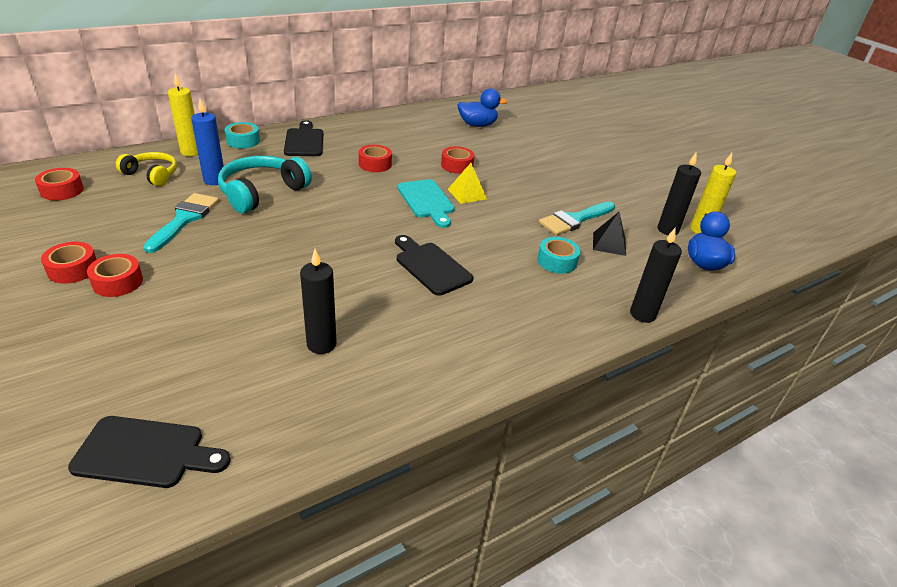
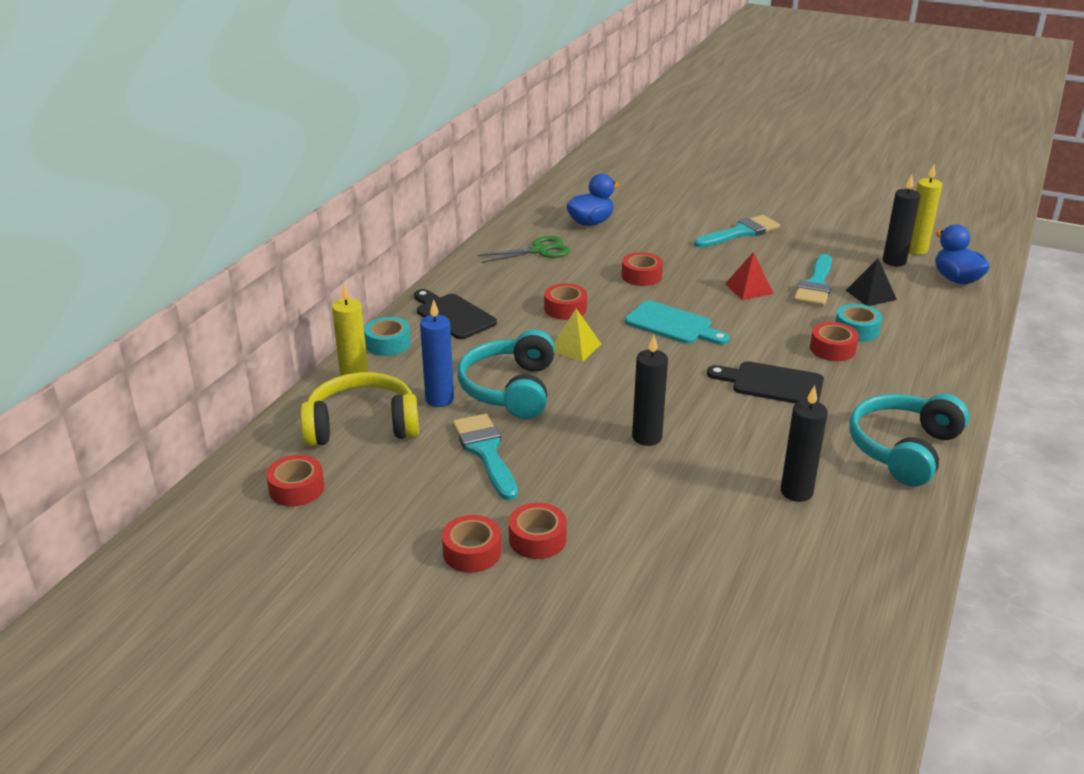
camera: 30 degrees left, 5 degrees down
black cutting board [68,416,231,488] -> none
yellow headphones [116,152,177,186] -> yellow headphones [300,372,419,446], size x1.58
yellow pyramid [448,163,487,204] -> yellow pyramid moved to [554,309,601,362]
black candle [630,228,682,323] -> black candle moved to [632,335,668,446]
none -> green scissors [477,236,570,263]
none -> turquoise brush [694,215,780,248]
none -> red pyramid [725,252,774,300]
none -> red tape [810,322,859,361]
none -> turquoise headphones [849,394,969,486]

